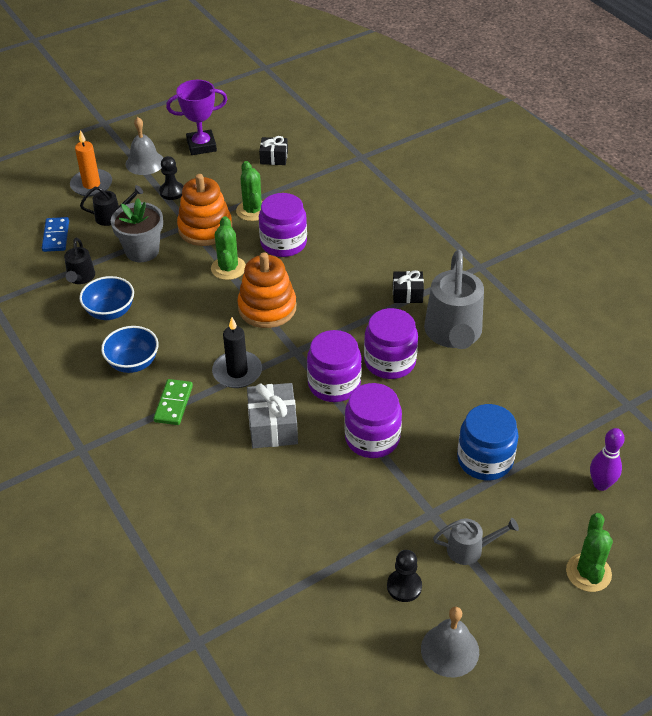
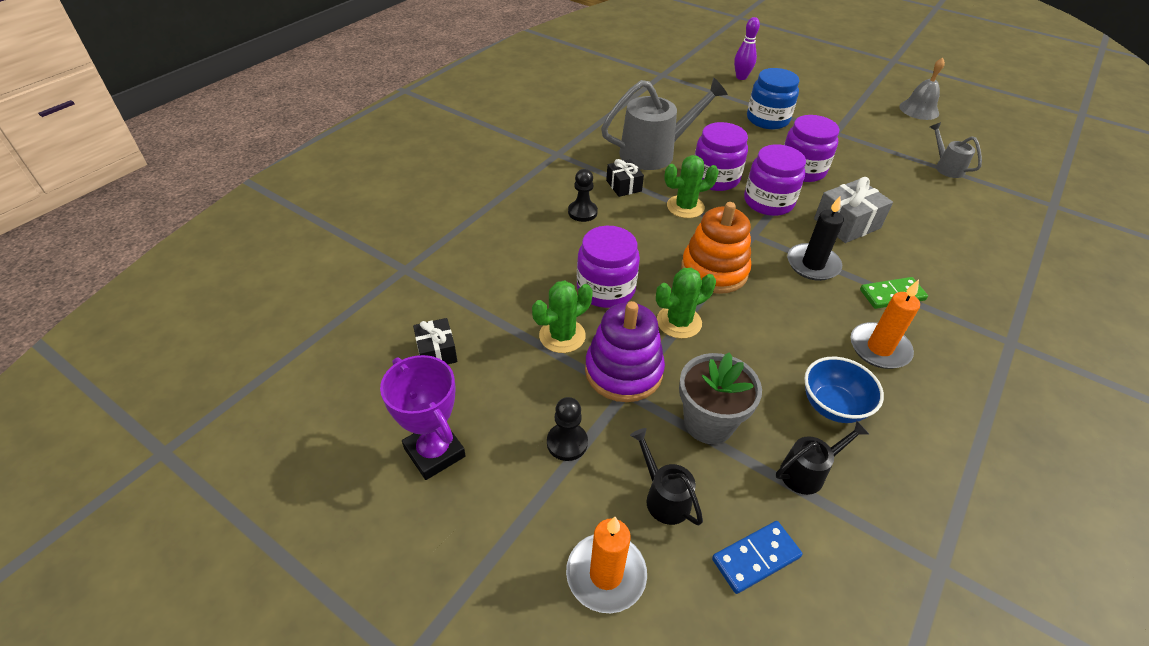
camera: 115 degrees left, 0 degrees up
blue bowl [101,326,159,373] -> orange candle [851,280,920,369]
grey bell [125,117,163,175] -> none
orange stacking toy [177,174,232,246] -> purple stacking toy [585,301,665,402]
black pawn [387,550,422,602] -> black pawn moved to [568,169,598,222]
grey watering can [433,518,519,565] -> grey watering can moved to [930,122,982,178]
green cactus [566,513,613,592] -> green cactus moved to [664,155,719,218]

